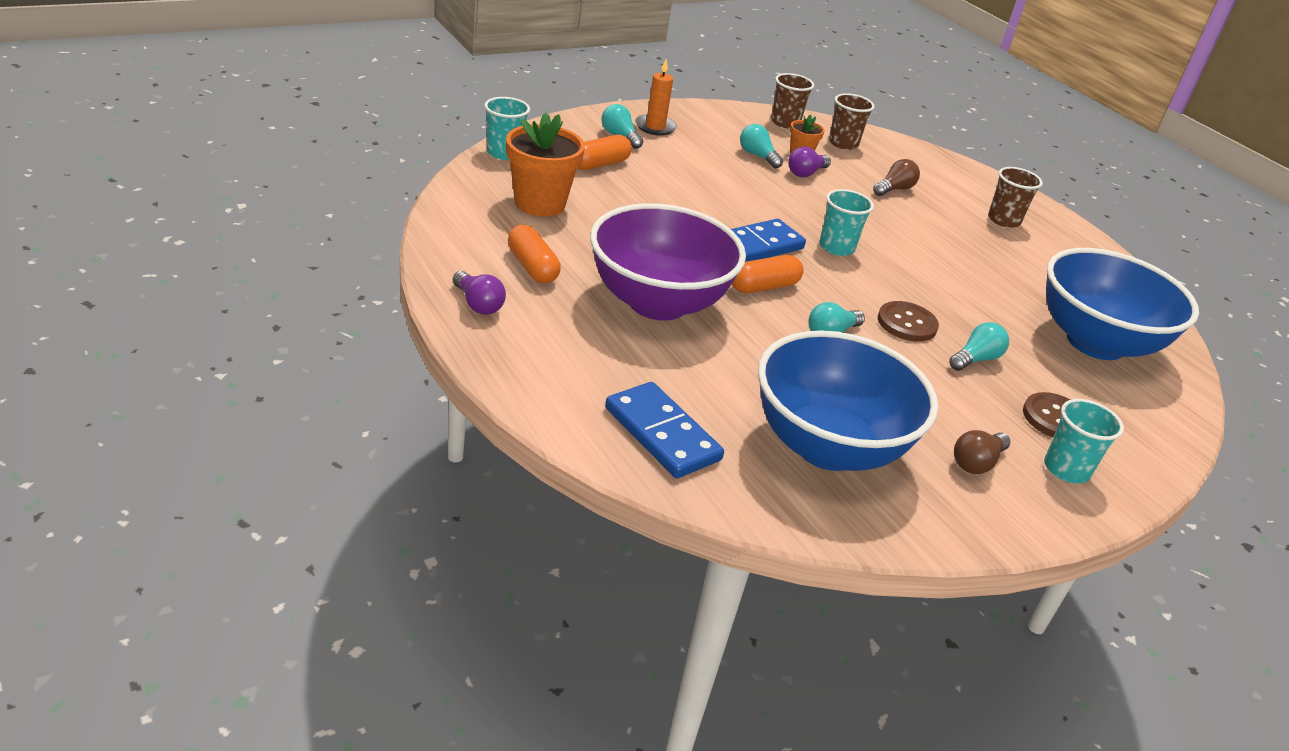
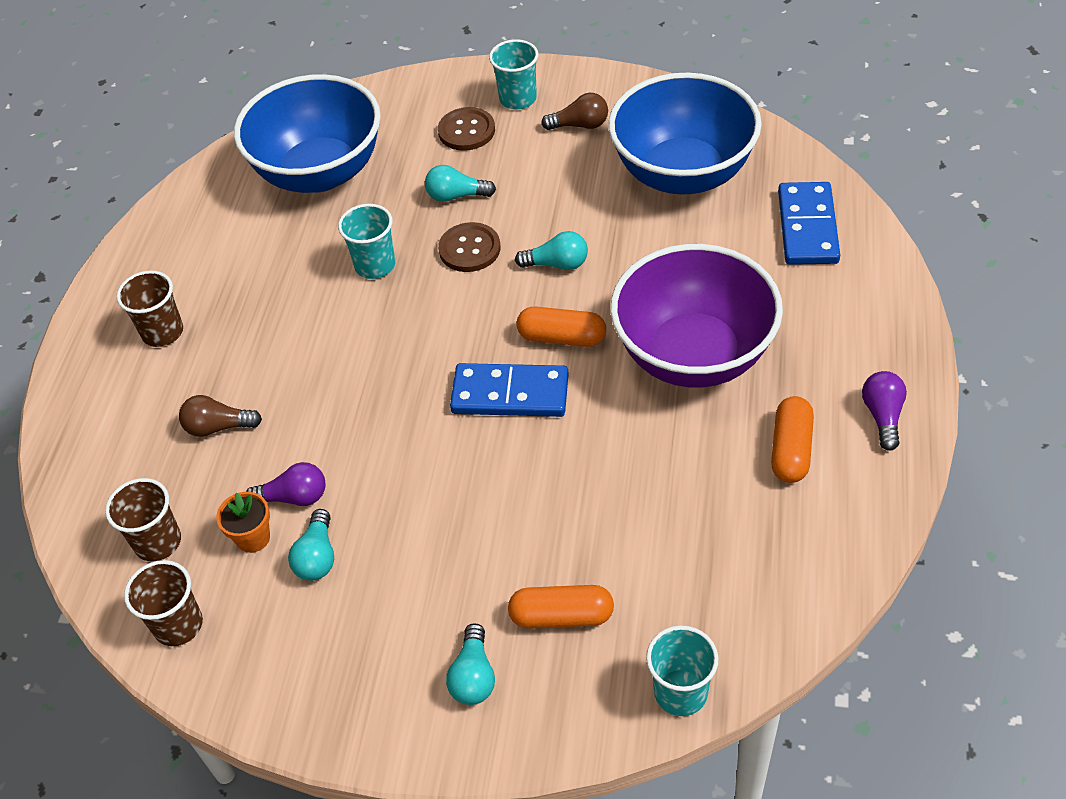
camera: 130 degrees left, 15 degrees up
orange flower pot [506,113,585,217] -> none
orange candle [635,59,677,136] -> none
turquoise cup [820,189,874,256] -> turquoise cup moved to [338,204,395,279]

